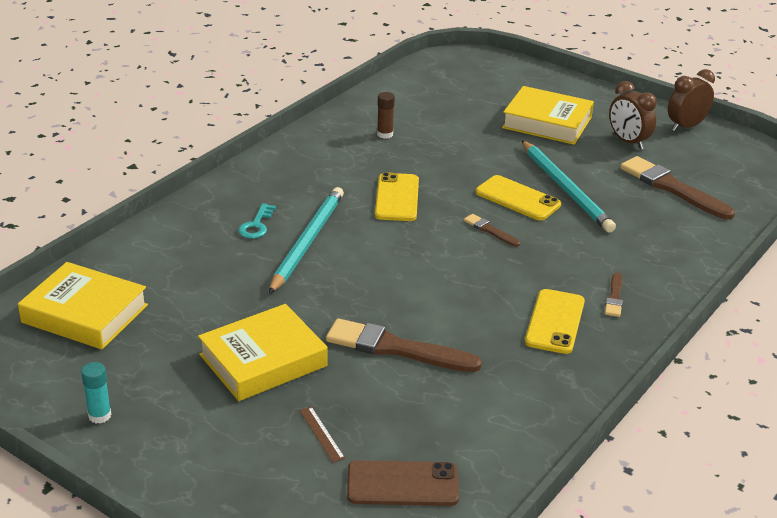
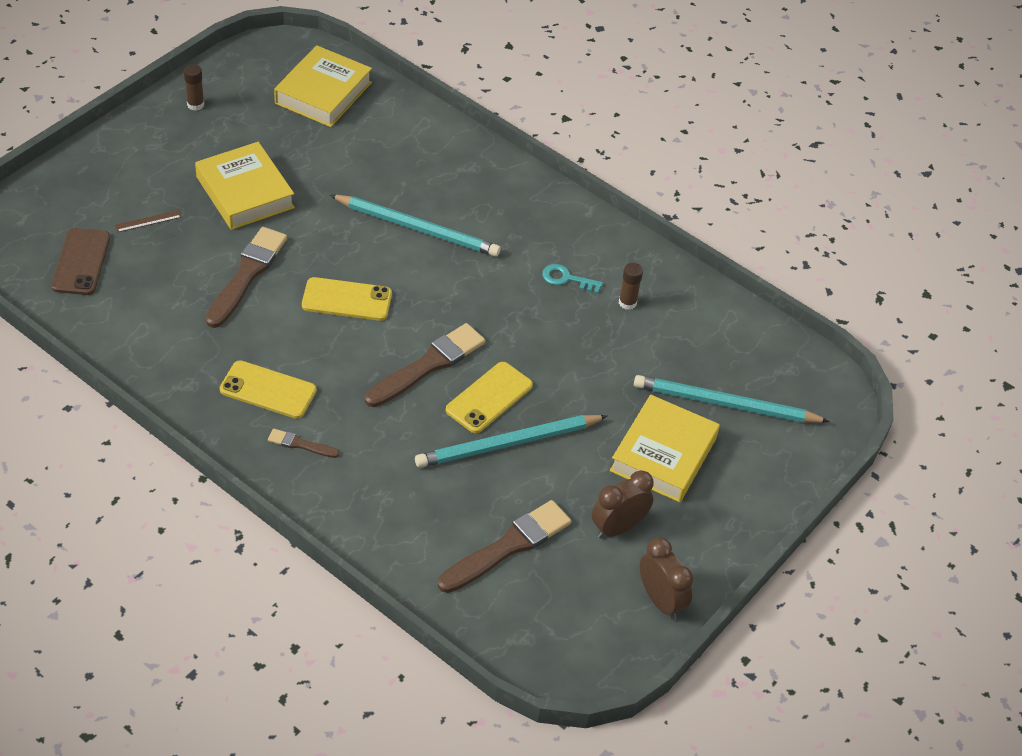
camera: 90 degrees right, 15 degrees up
turquoise glue stick [81,362,111,424] -> brown glue stick [184,64,204,111]
turquoise key [238,203,276,239] -> turquoise key moved to [542,264,603,294]
yellow phone [375,172,419,221] -> yellow phone moved to [302,277,392,321]
brown brush [464,214,520,247] -> brown brush [365,323,485,407], size x2.05
none -> turquoise pencil [634,375,830,423]

